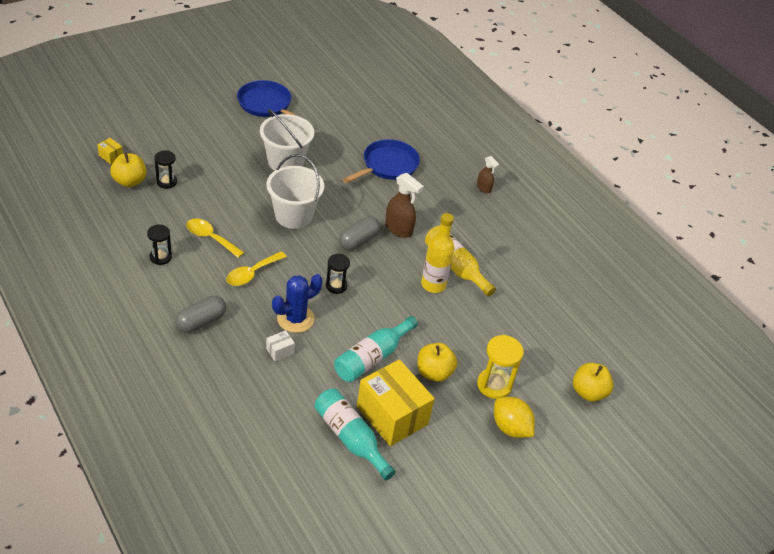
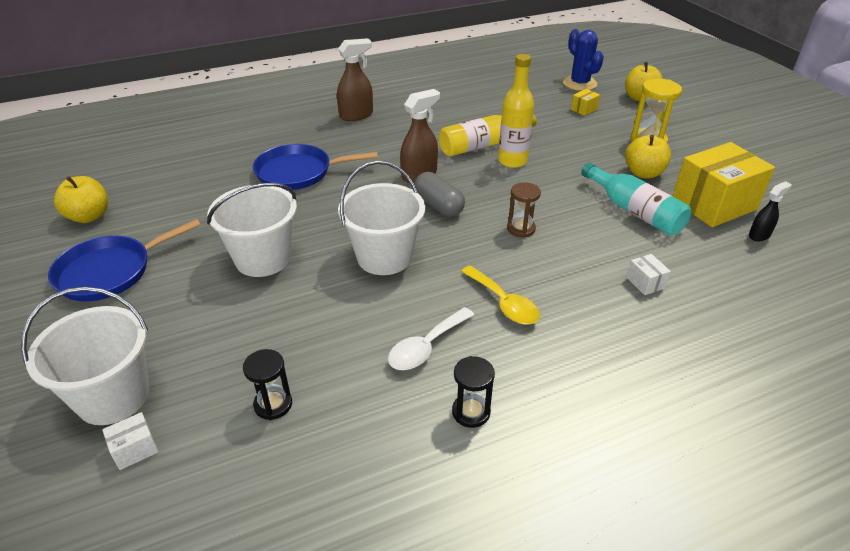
camera: 75 degrees left, 5 degrees down
yellow box [97,138,123,164] -> yellow box moved to [571,89,600,116]
yellow apple [110,153,146,187] -> yellow apple moved to [54,176,108,223]
grey capsule [176,296,226,333] -> none
yellow spoon [187,218,244,258] -> white spoon [388,307,474,370]
blue cactus [272,274,323,333] -> blue cactus moved to [563,29,604,91]
turquoise bottle [314,388,396,480] -> black spray bottle [749,181,791,241]
black hourglass [326,254,350,294] -> brown hourglass [507,182,541,238]
blue pan [343,139,420,183] -> blue pan turned 60 degrees counterclockwise [253,144,378,190]
brown spray bottle [477,156,499,193] -> brown spray bottle [337,38,373,121], size x1.66
yellow lemon [494,397,535,438] -> none
none -> white bucket [21,287,149,425]
none -> white box [102,412,159,470]

